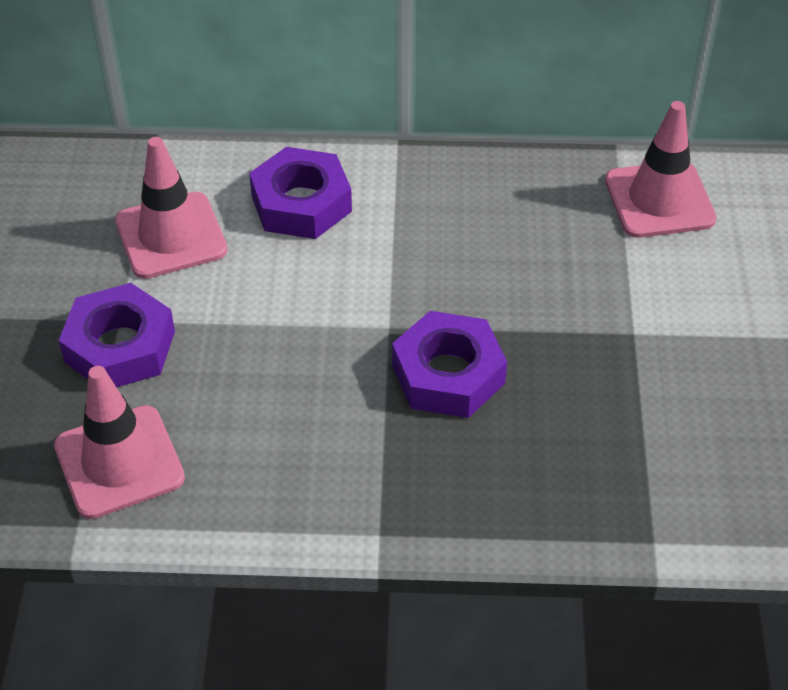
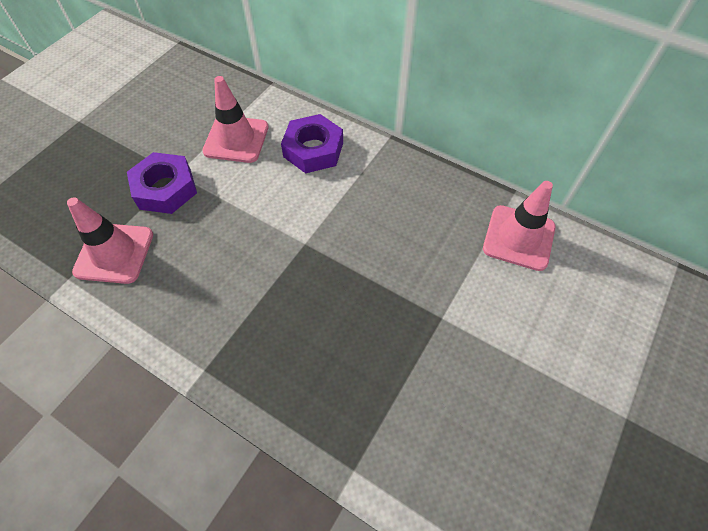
camera: 30 degrees right, 10 degrees up
purple nut [392,311,507,418] -> none

